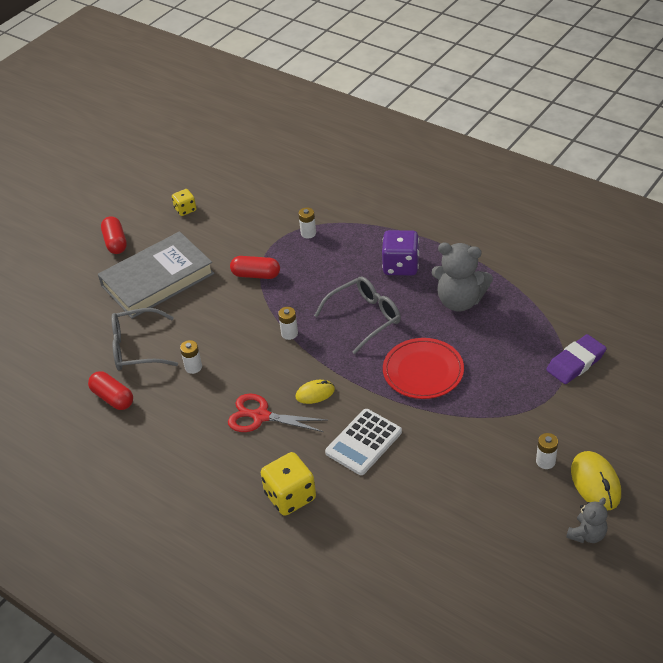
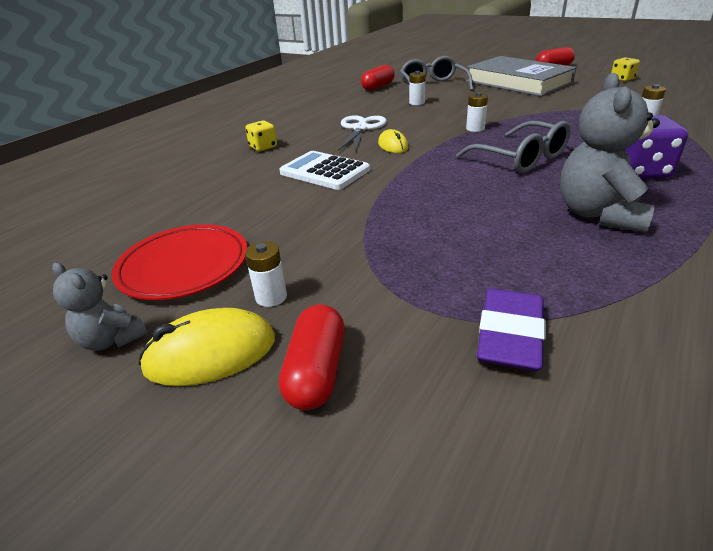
camera: 85 degrees right, 10 degrees down
red scissors [228,394,327,432] -> white scissors [338,115,387,151]
red capsule [230,256,280,279] -> red capsule moved to [279,304,345,410]
yellow dice [261,452,316,516] -> yellow dice [245,120,277,151], size x0.58
red plate [383,338,464,399] -> red plate moved to [112,224,247,300]
purple eraser [546,334,607,384] -> purple eraser turned 60 degrees clockwise [477,289,546,371]

